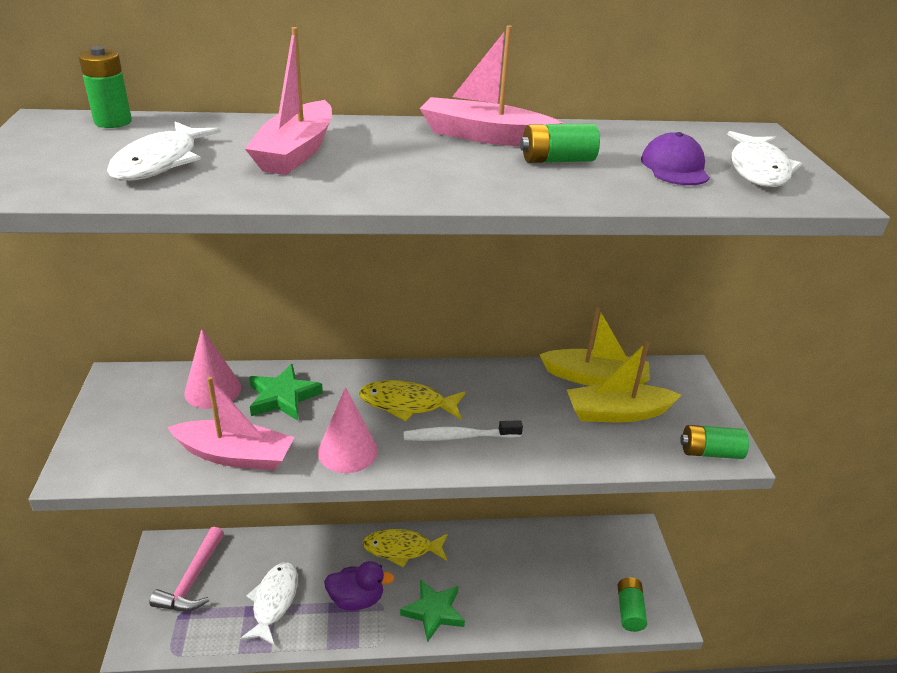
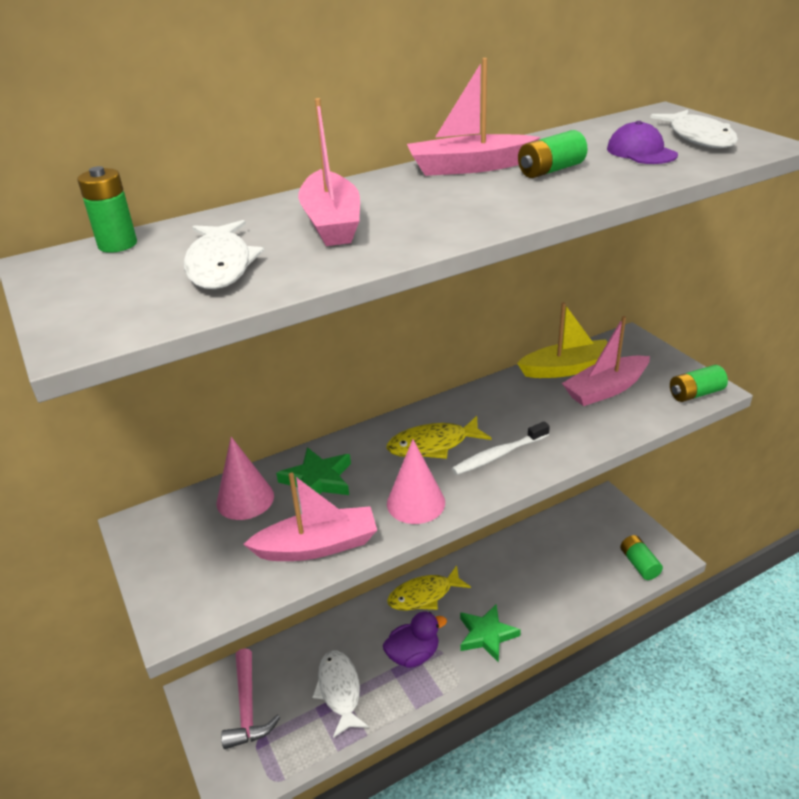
camera: 20 degrees left, 0 degrees up
yellow boat [567,341,681,422] -> pink boat [562,316,650,406]

